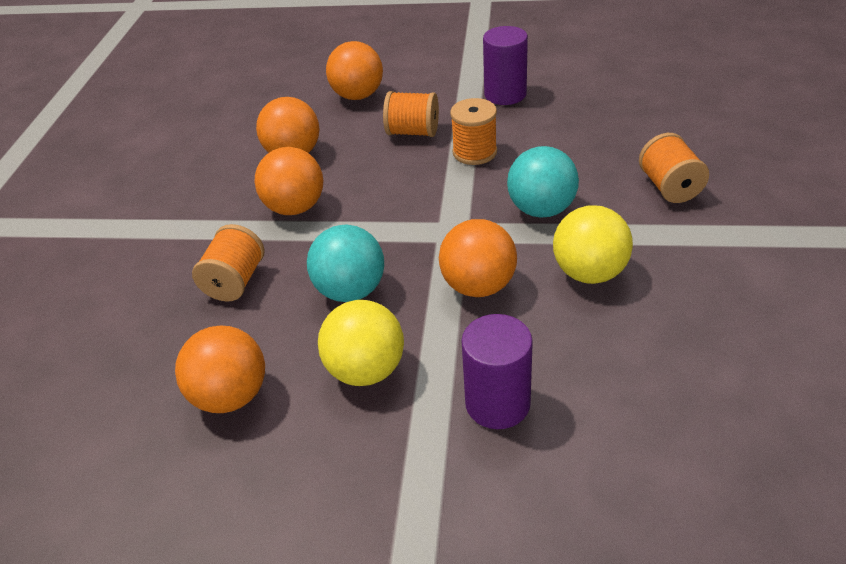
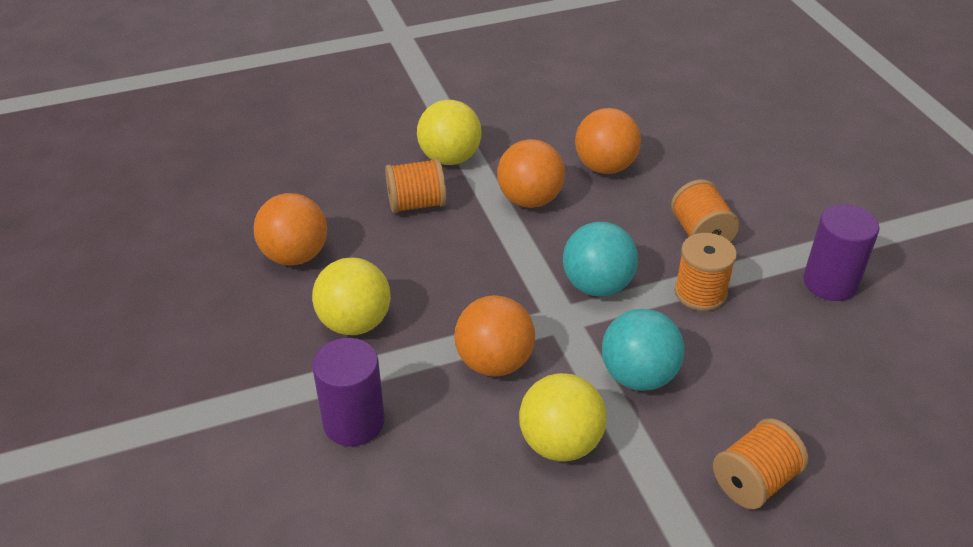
camera: 60 degrees right, 0 degrees up
turquoise ball [307,225,384,302] -> turquoise ball moved to [563,222,638,297]
orange ball [326,41,383,100] -> none
none -> yellow ball [417,100,482,165]

